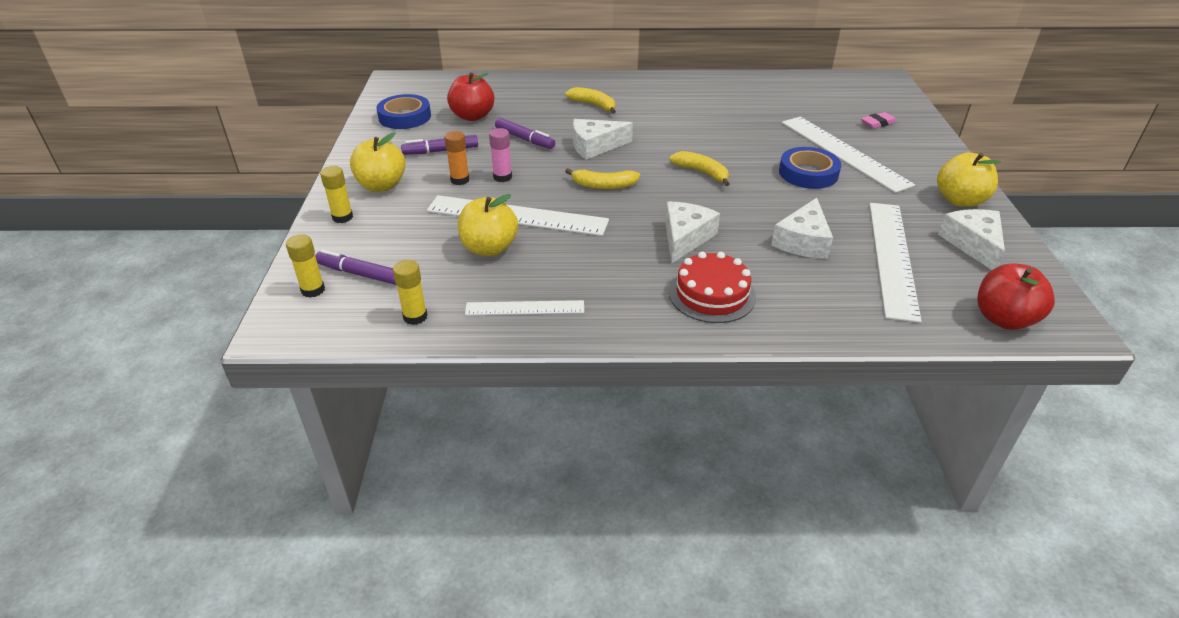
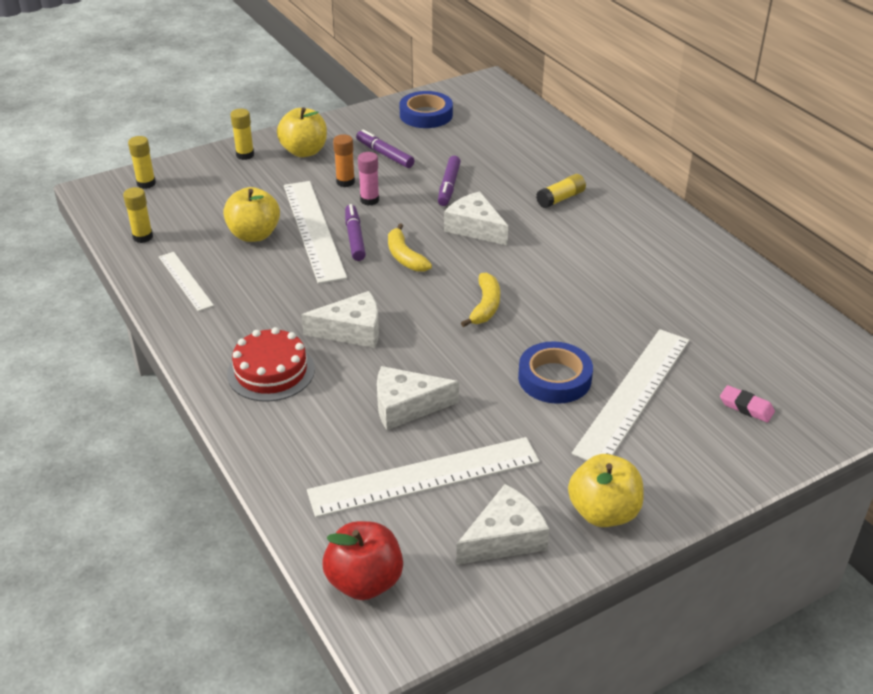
camera: 60 degrees right, 0 degrees up
purple marker [315,250,396,285] -> purple marker moved to [345,204,366,261]
red apple [447,72,494,121] -> none
yellow banana [565,87,616,114] -> yellow glue stick [536,174,586,208]

